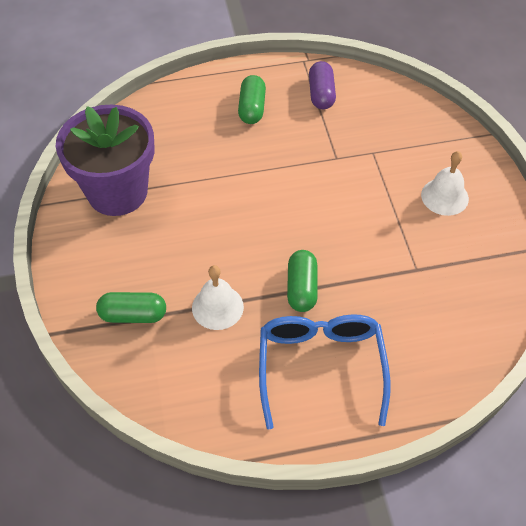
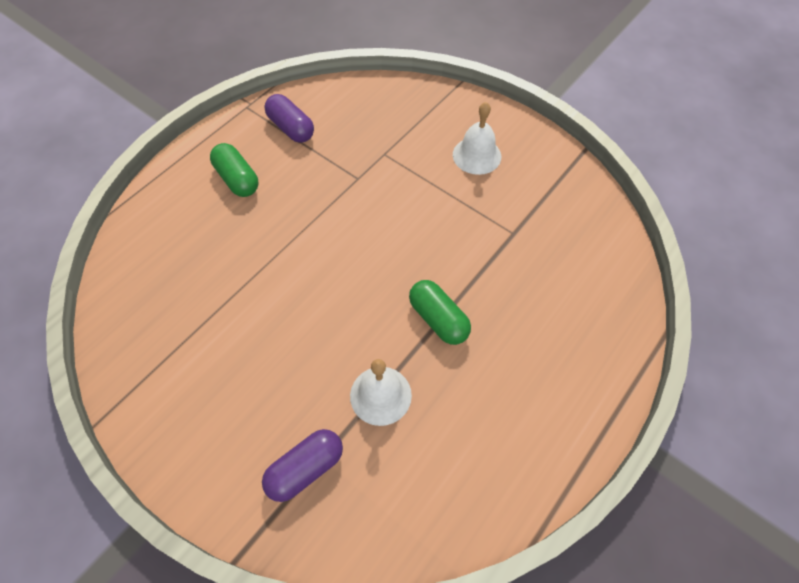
camera: 40 degrees left, 5 degrees up
purple flower pot [56,104,154,216] -> none
green capsule [96,292,166,323] -> purple capsule [262,429,343,502]
blue glasses [259,314,391,429] -> none

